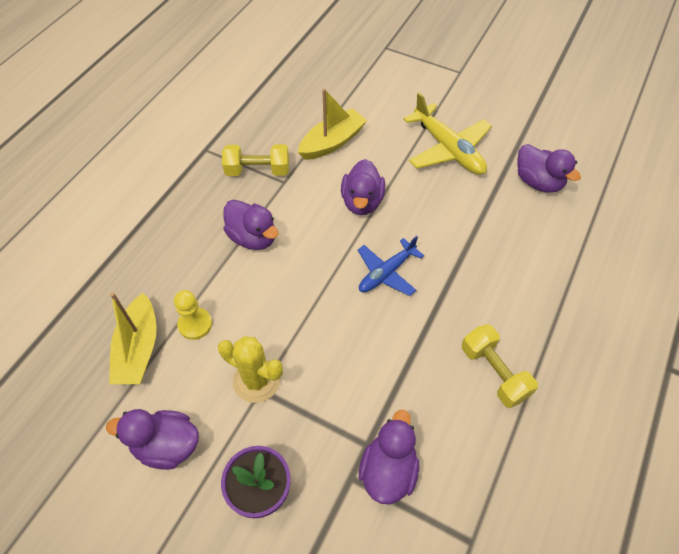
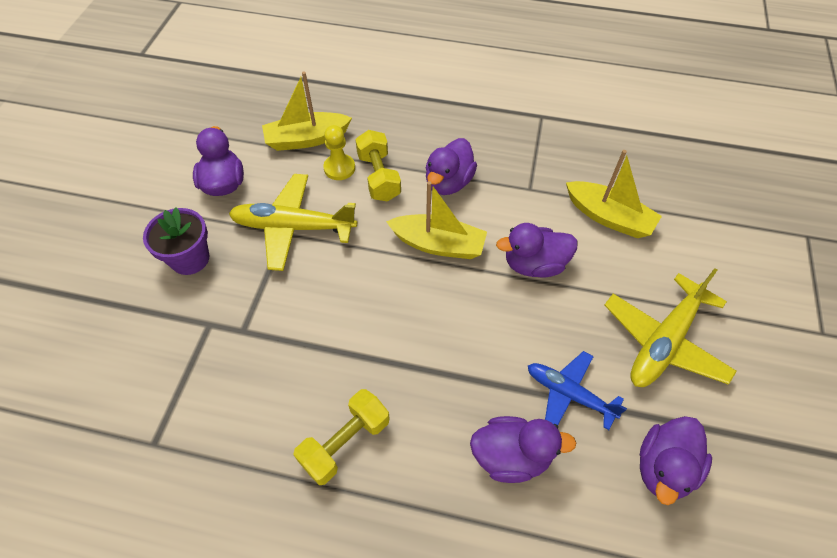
camera: 75 degrees right, 0 degrees up
yellow cactus [218,336,283,403] -> yellow plane [229,174,357,271]
yellow dumbbell [222,144,289,176] -> yellow dumbbell moved to [355,130,401,202]
blue plane [358,236,424,296] -> blue plane moved to [528,351,627,430]
purple duck [359,410,419,505] -> purple duck moved to [470,416,576,483]
none -> yellow boat [386,181,487,259]

